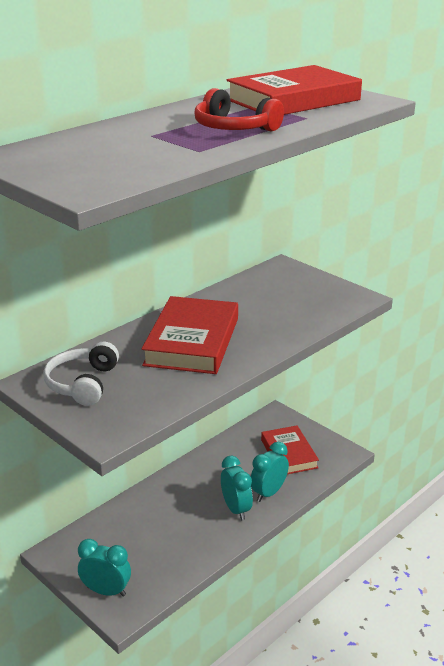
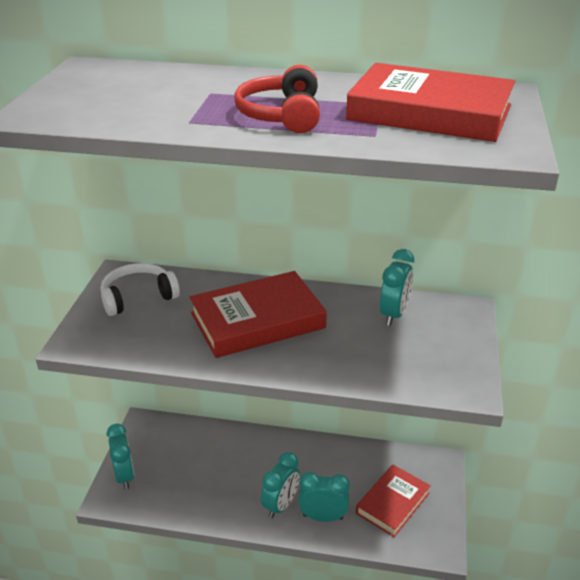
camera: 55 degrees right, 5 degrees up
none -> turquoise clock [380,249,414,326]

